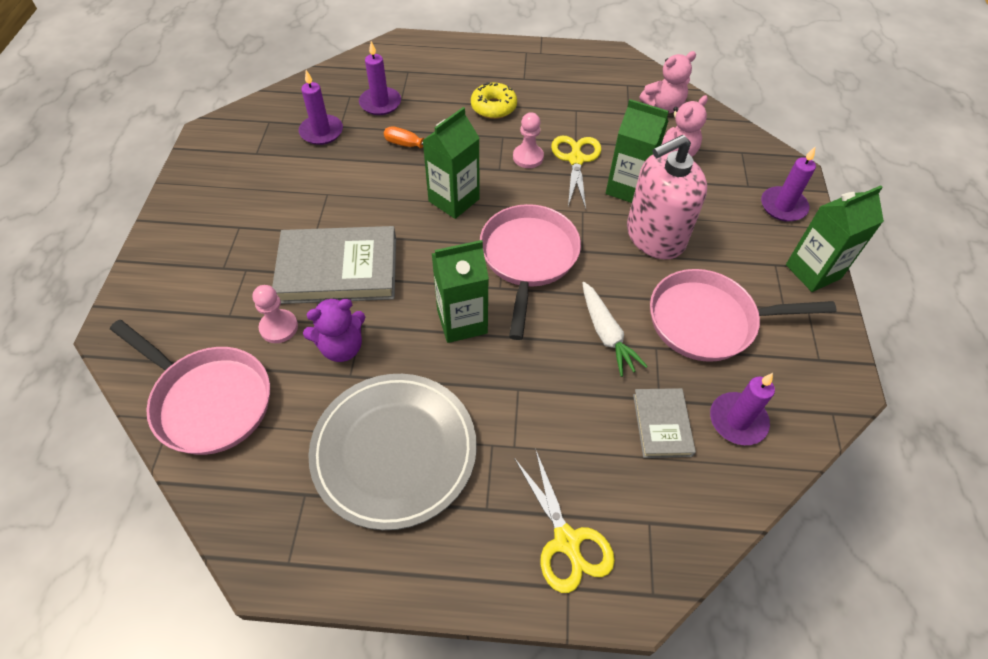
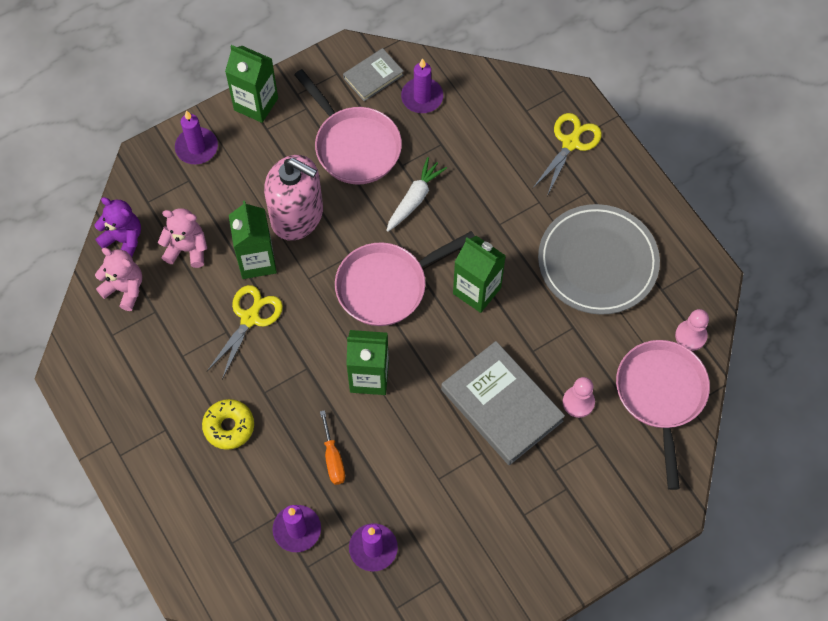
camera: 125 degrees left, 10 degrees up
purple teddy bear [303,298,365,362] -> purple teddy bear moved to [95,197,141,257]
pink pawn [513,112,544,168] -> pink pawn moved to [675,309,709,351]
yellow scissors [551,136,602,209] -> yellow scissors turned 150 degrees clockwise [207,285,283,379]
grey book [633,388,696,458] -> grey book moved to [343,48,404,101]

